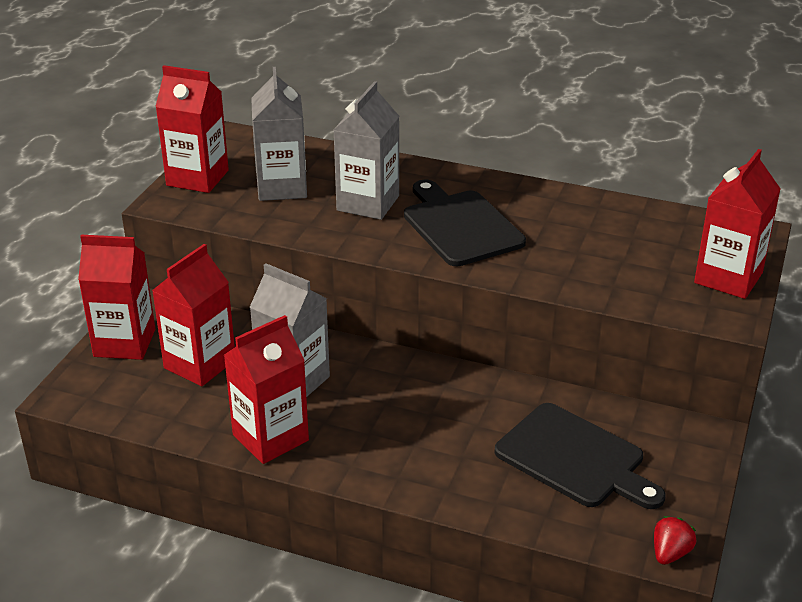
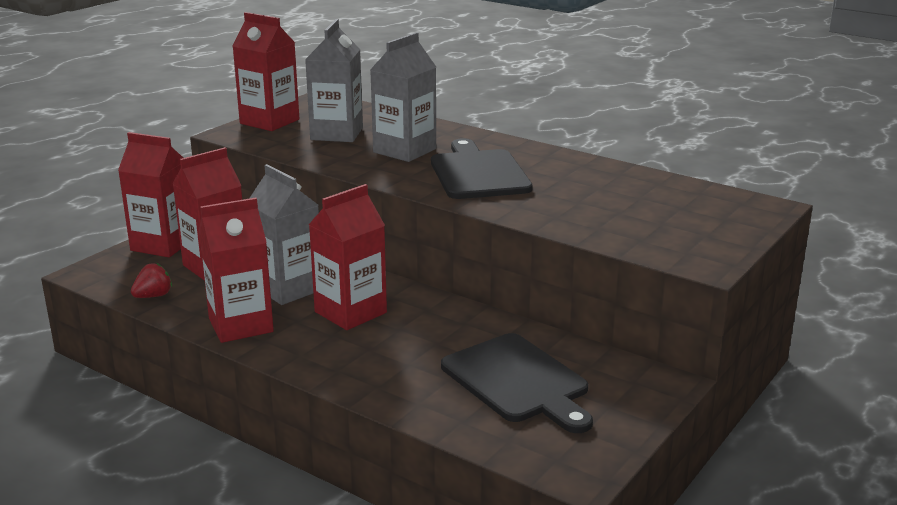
camera: 15 degrees right, 10 degrees down
red strawberry [654,516,696,565] -> red strawberry moved to [131,263,172,298]
red carton [694,149,781,299] -> red carton moved to [309,184,387,330]

